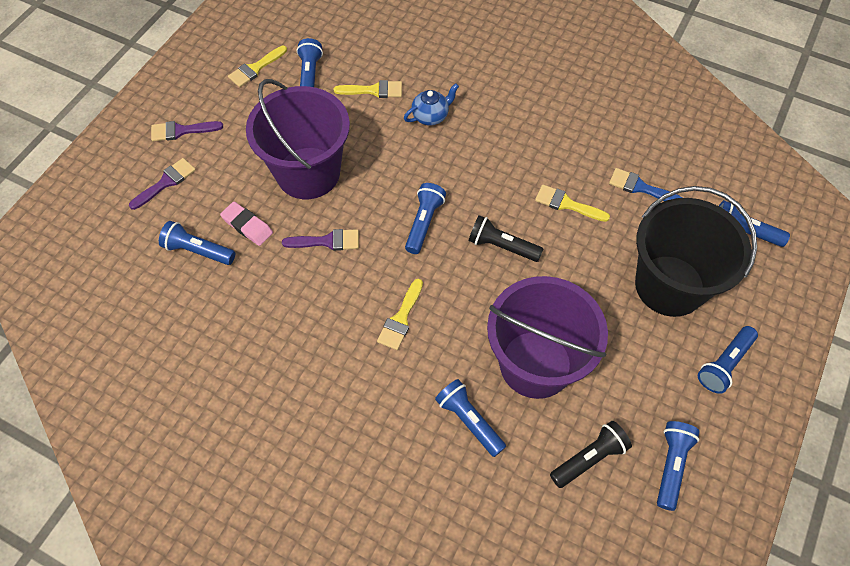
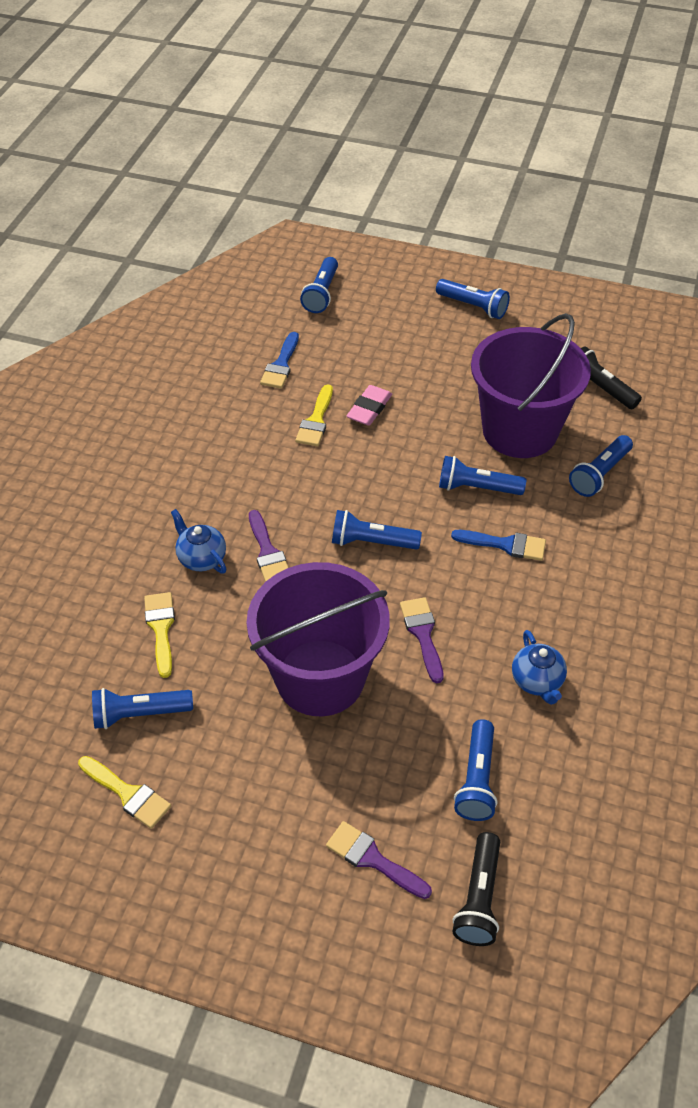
camera: 100 degrees left, 10 degrees down
purple brush [151,121,223,141] -> purple brush moved to [249,510,289,582]
pink eraser [220,202,273,246] -> pink eraser moved to [347,385,392,426]
yellow brush [377,278,423,350] -> blue brush [451,530,546,561]
black flashlight [469,215,543,262] -> black flashlight moved to [453,832,500,946]
black bucket [635,186,757,317] -> none
blue flashlight [657,421,700,511] -> blue flashlight moved to [439,456,526,495]
none -> blue teapot [512,630,567,705]

